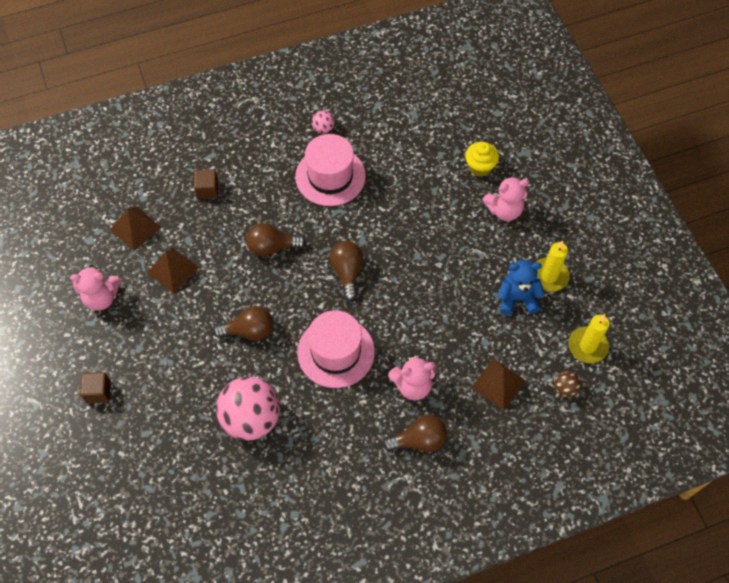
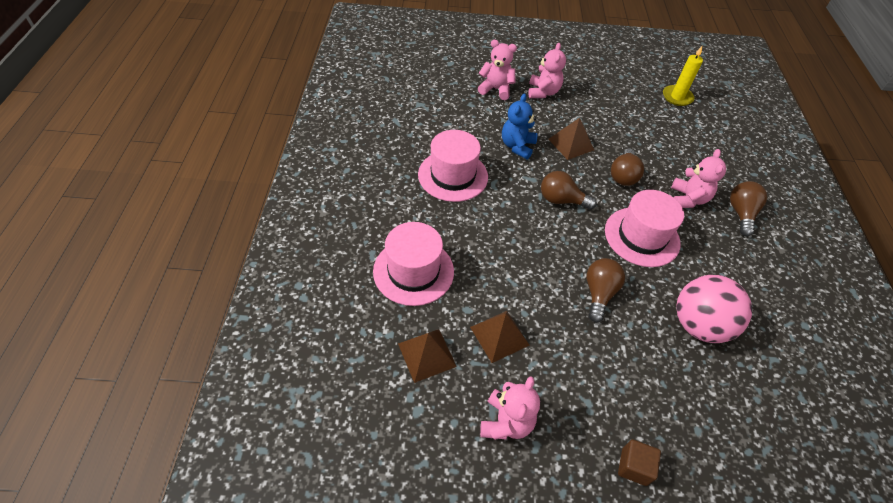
camera: 70 degrees left, 10 degrees down
brown cube [194,169,218,199] -> pink hat [373,222,454,306]
brown light bulb [246,223,306,257] -> brown light bulb moved to [611,148,644,186]
pink ball [312,111,335,134] -> none
yellow cupcake [465,142,499,177] -> pink teddy bear [478,40,517,100]
brown pyramid [471,359,526,410] -> brown pyramid moved to [549,118,594,160]
blue teddy bear [498,260,545,315] -> blue teddy bear moved to [502,93,537,159]
yellow candle [535,241,570,292] -> none
brown ball [554,371,581,398] -> none

